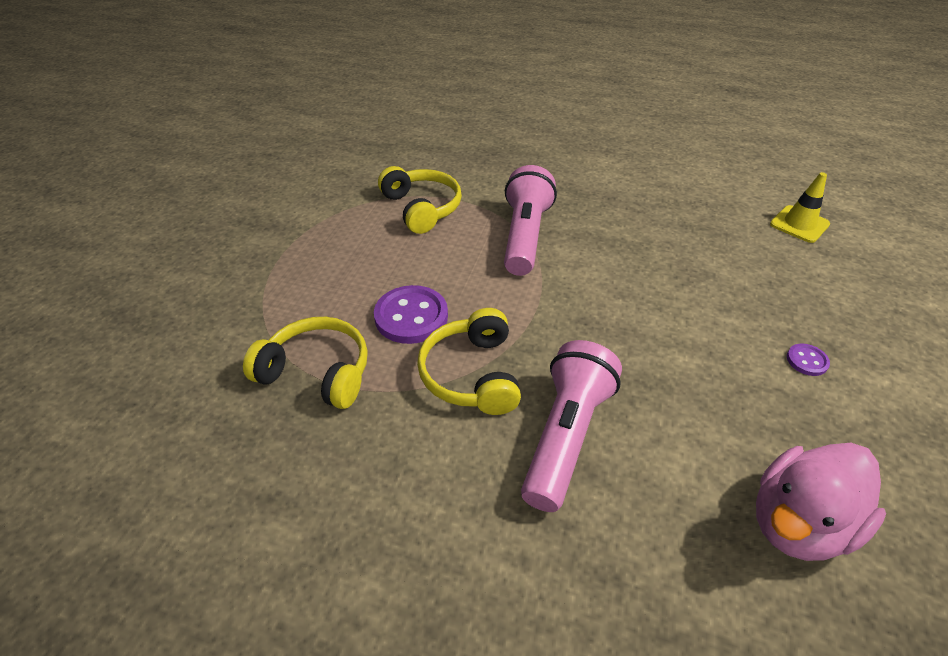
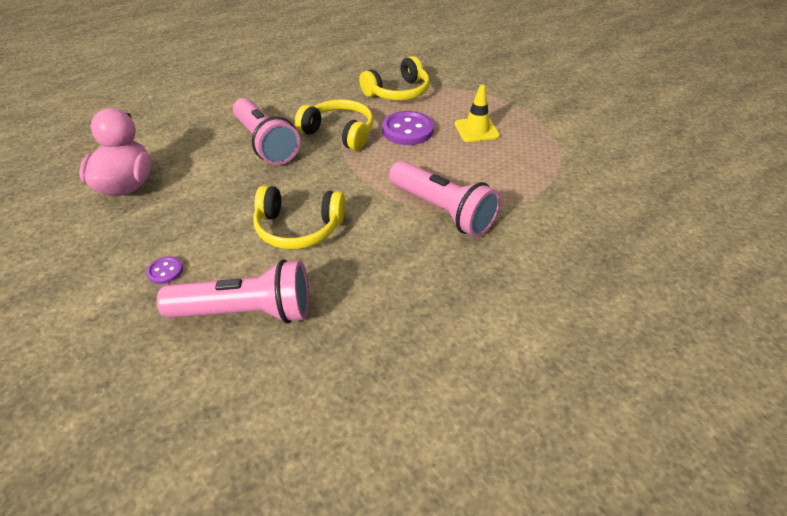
camera: 125 degrees right, 0 degrees up
yellow headphones [378,166,462,234] -> yellow headphones moved to [253,185,345,249]
yellow traffic cone [770,172,830,243] -> yellow traffic cone moved to [455,85,500,142]
none -> pink flashlight [157,259,309,324]

